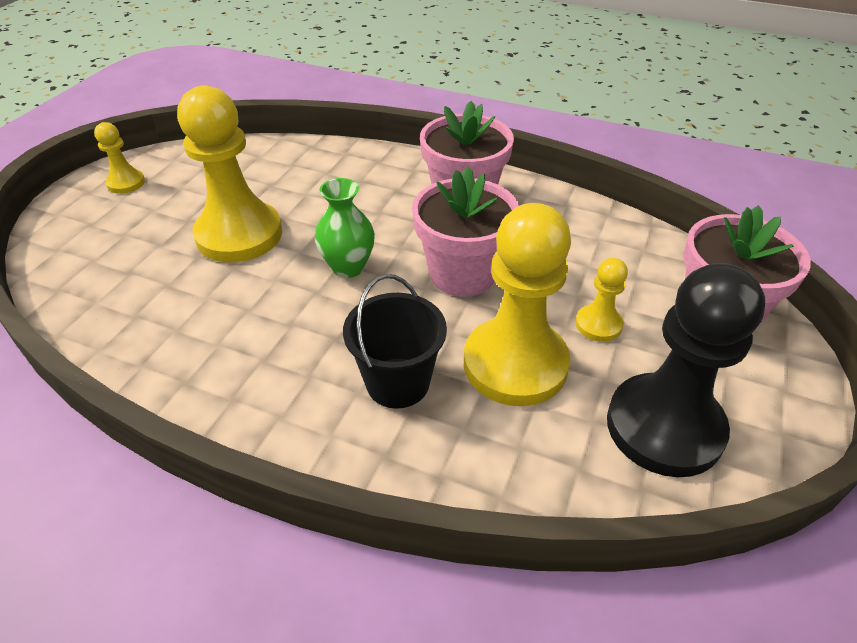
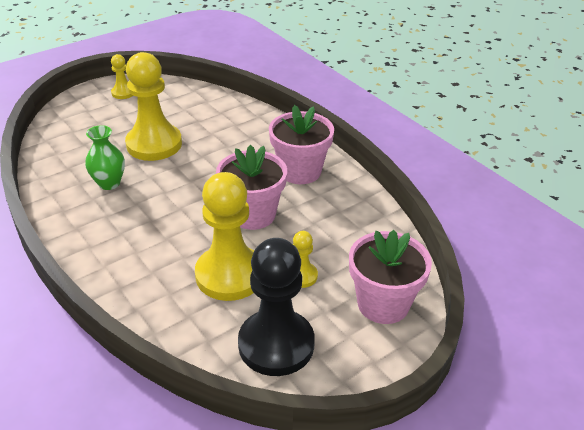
camera: 30 degrees right, 5 degrees down
green vase [315,178,375,278] -> green vase moved to [85,125,125,190]
black bucket [343,274,447,409] -> none

